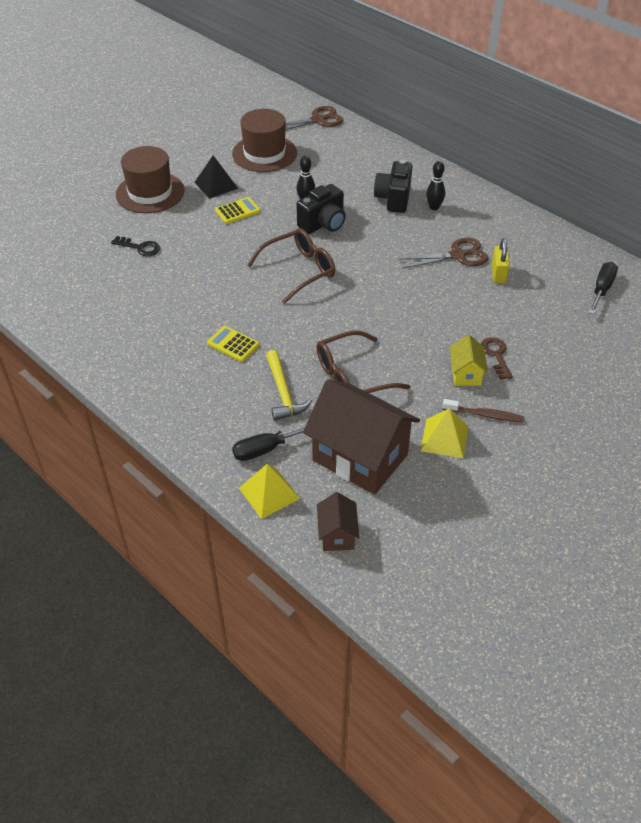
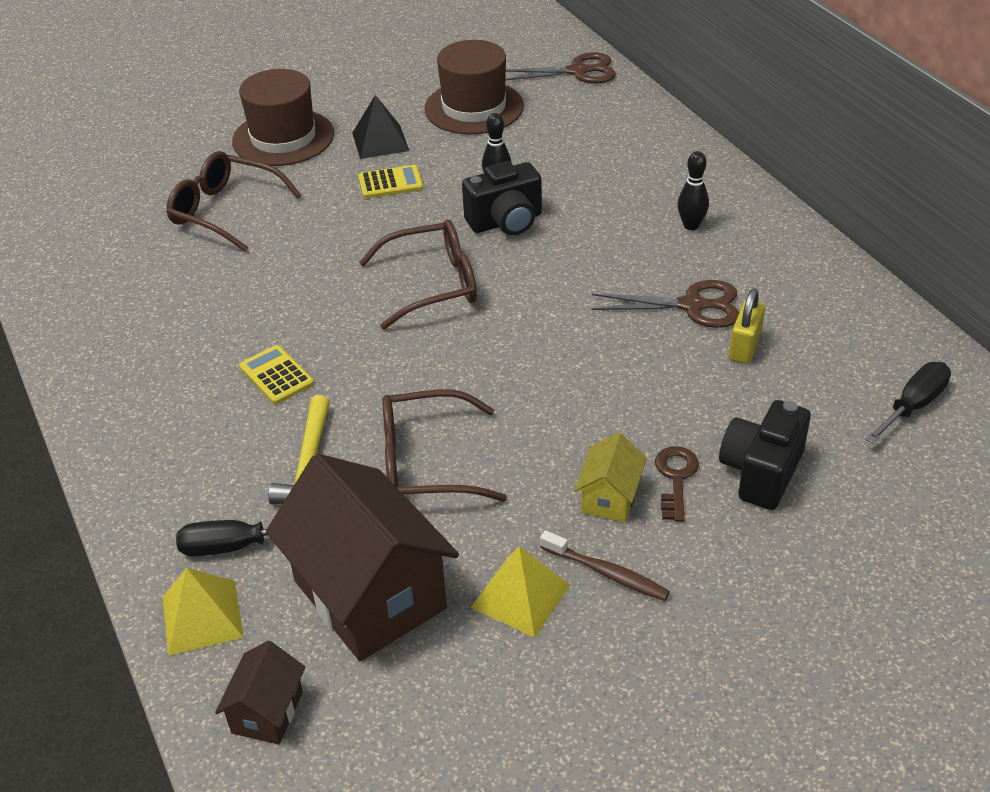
camera: 20 degrees right, 5 degrees down
black key [111,236,160,256] -> brown glasses [167,151,302,252]
black camera [374,160,412,213] -> black camera moved to [719,400,811,510]

